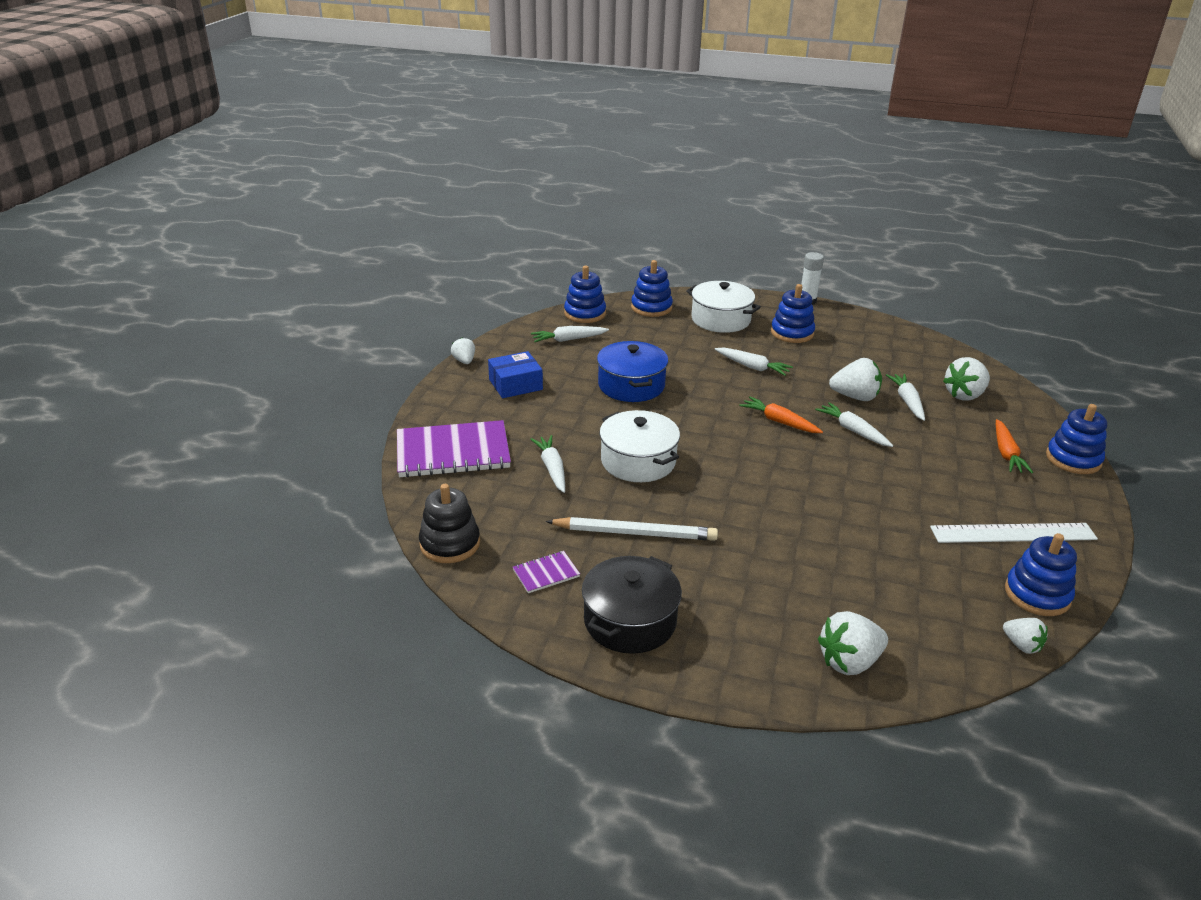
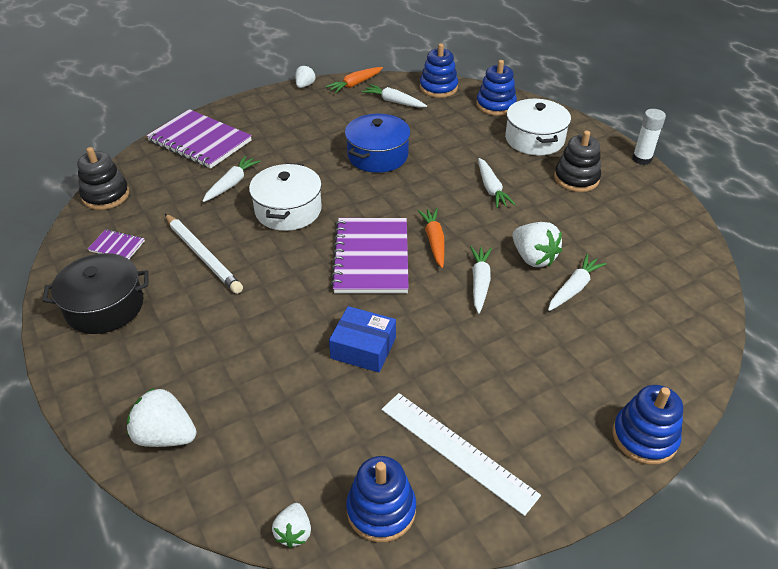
camera: 45 degrees right, 10 degrees up
blue box [488,351,543,398] -> blue box moved to [329,306,396,373]
blue stacking toy [771,284,815,343] -> black stacking toy [554,131,601,192]
white strawberry [943,357,990,401] -> none
orange carrot [996,419,1033,473] -> orange carrot moved to [325,67,383,93]
none -> purple notebook [331,218,409,293]

